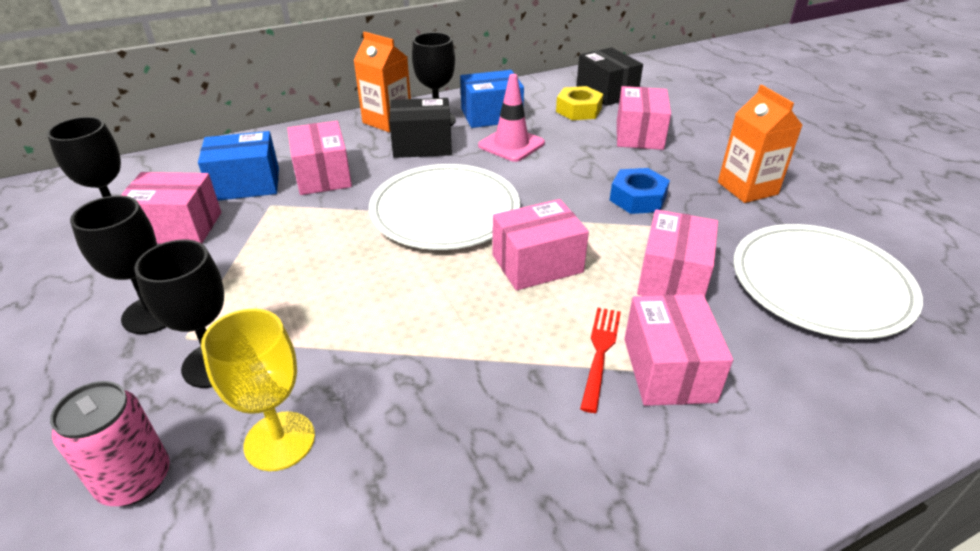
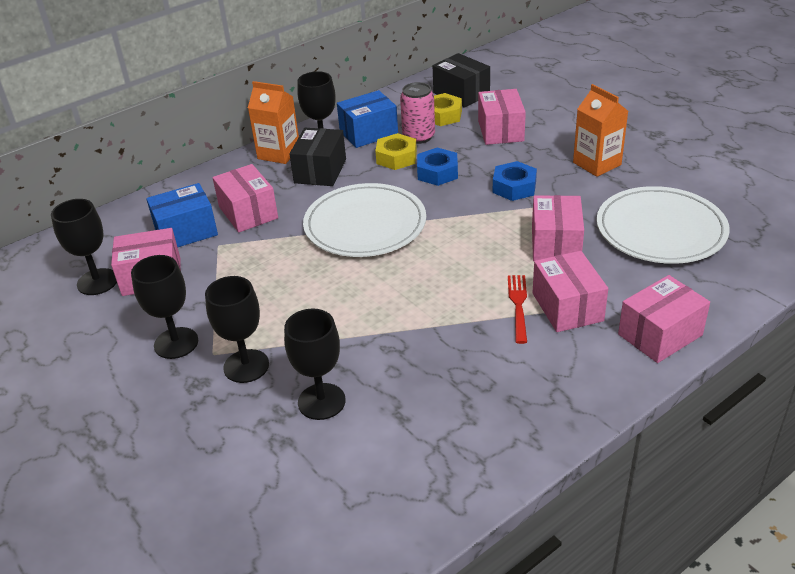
camera: 10 degrees left, 0 degrees up
pink can [50,381,170,506] -> pink can moved to [400,82,435,144]
yellow goblet [201,309,315,471] -> black goblet [284,308,346,420]
black box [389,98,452,158] -> black box turned 60 degrees counterclockwise [289,128,346,186]
pink traffic cone [478,74,545,162] -> yellow nut [375,133,417,170]
pink box [493,199,589,291] -> pink box moved to [618,275,710,363]
none -> blue nut [417,148,458,186]

